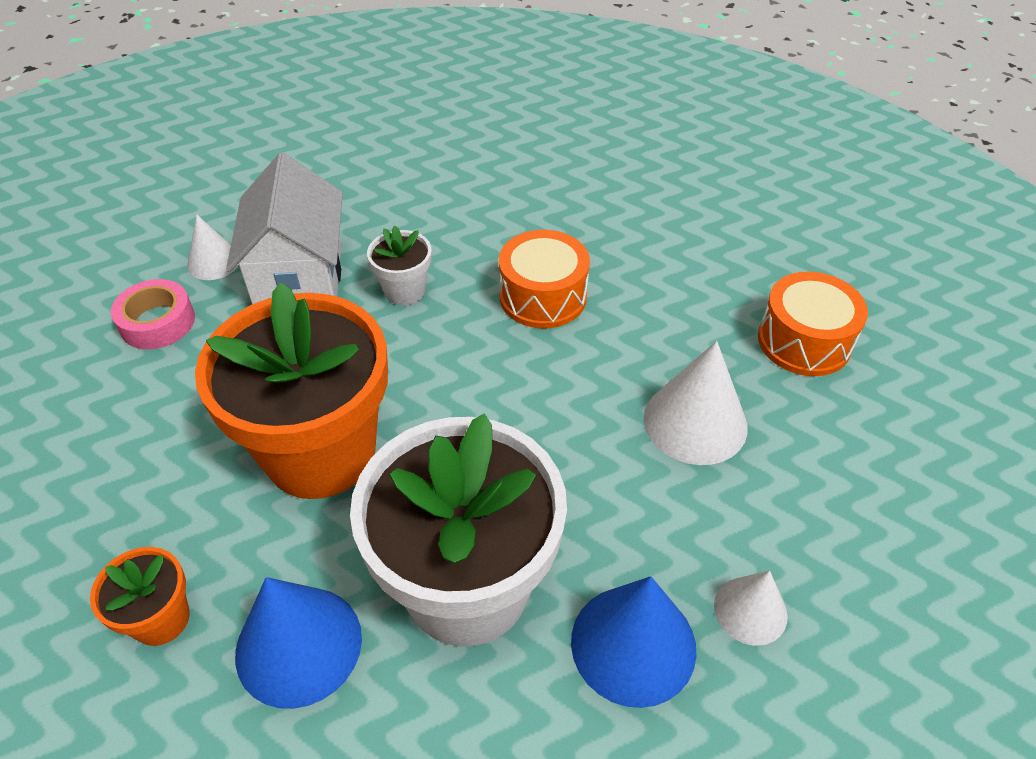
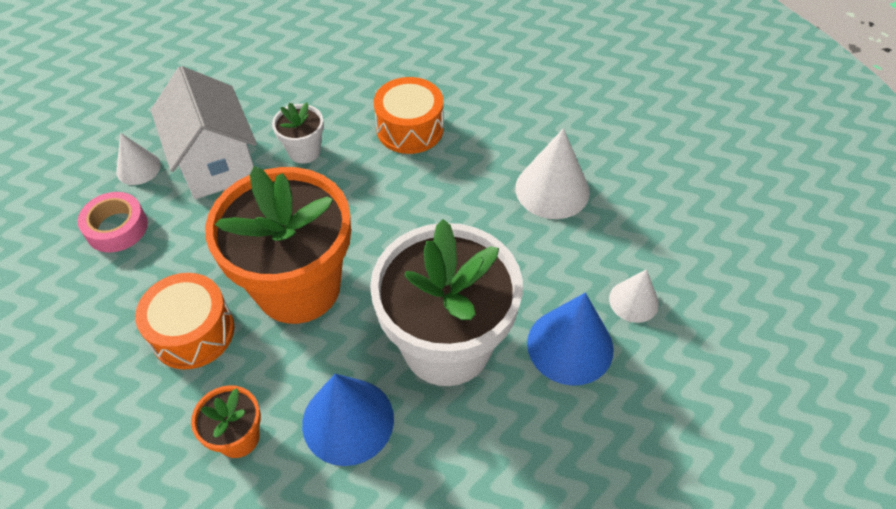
camera: 20 degrees left, 5 degrees up
orange drum [758,271,868,376] -> orange drum moved to [135,273,234,369]

